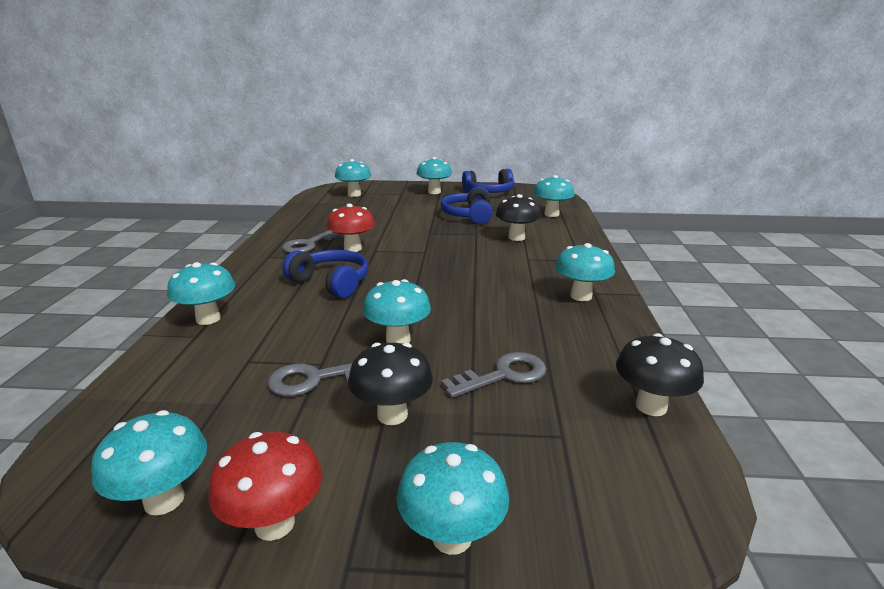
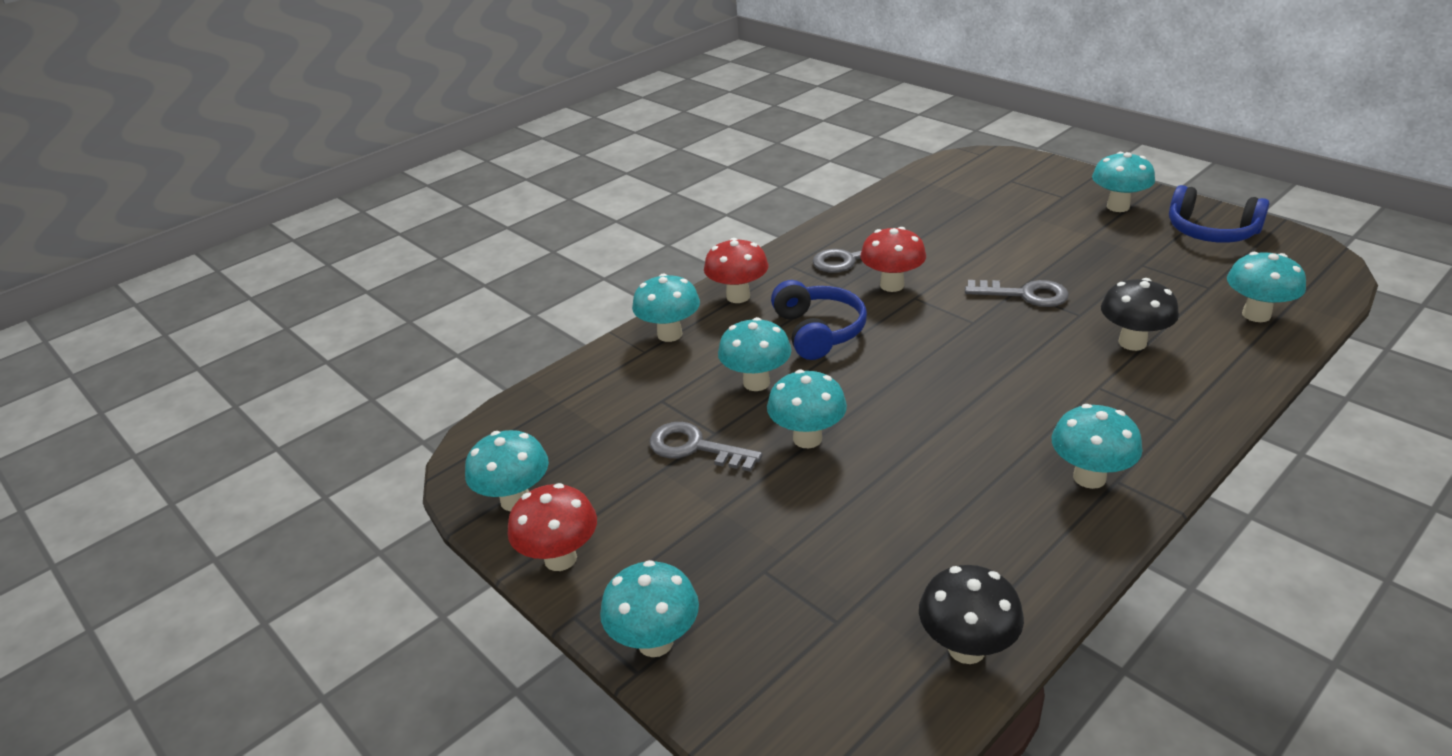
camera: 45 degrees right, 10 degrees up
turquoise mushroom [335,159,371,197] -> turquoise mushroom moved to [718,317,792,391]
black mushroom [348,343,433,425] -> none
blue headphones [441,186,493,224] -> none
grey key [441,352,546,398] -> grey key moved to [965,280,1069,307]
none -> red mushroom [704,238,769,303]

